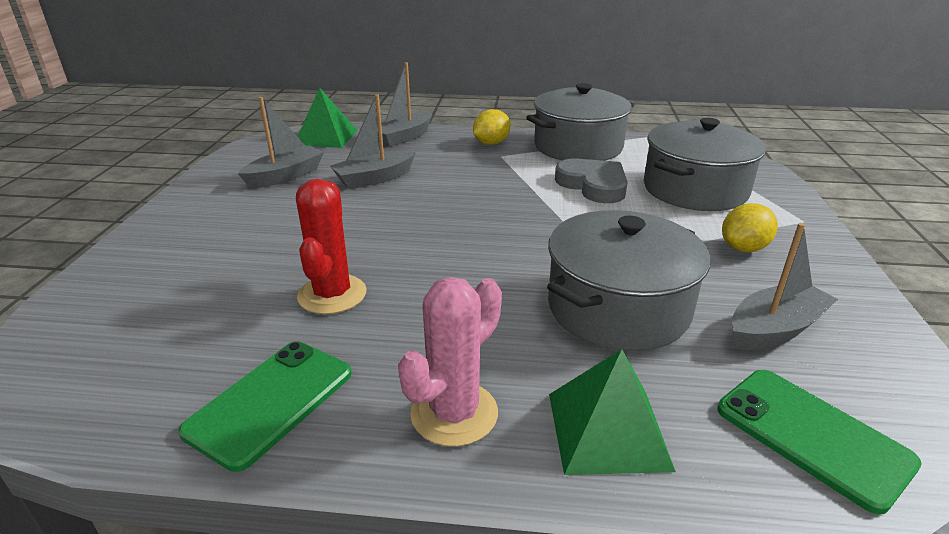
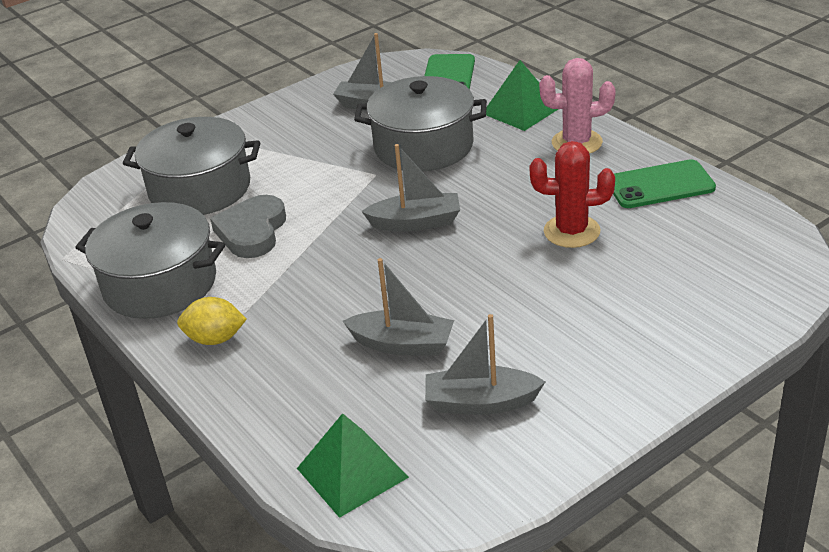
camera: 130 degrees left, 5 degrees up
red cactus [296,179,367,314] -> red cactus turned 45 degrees clockwise [529,141,615,248]
grey boat [377,62,432,147] -> grey boat moved to [361,144,460,232]
yellow lemon [722,203,778,252] -> none

